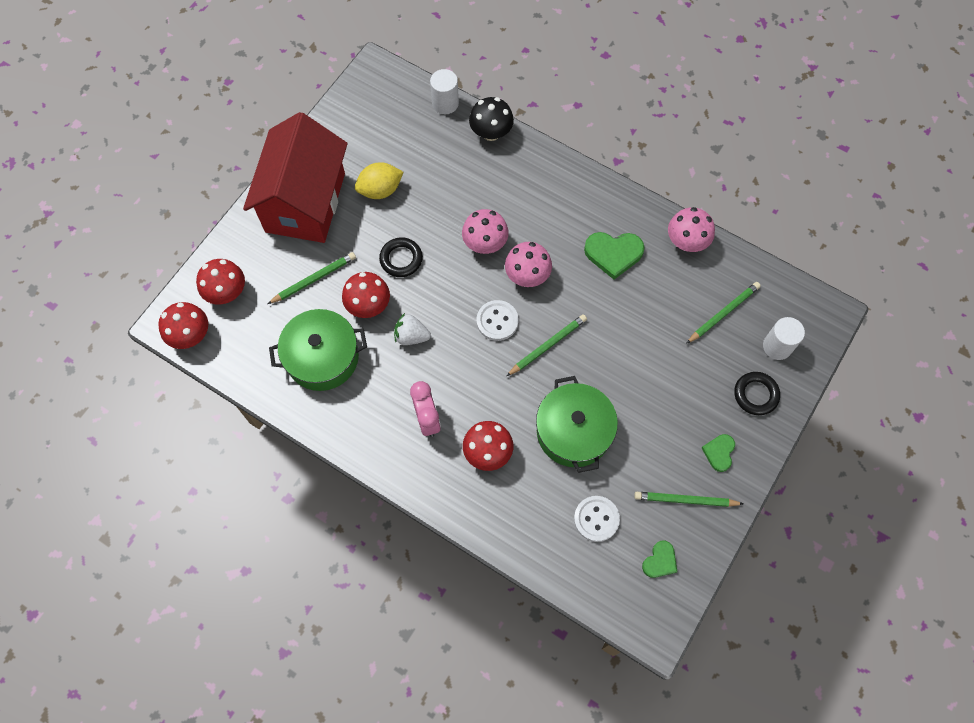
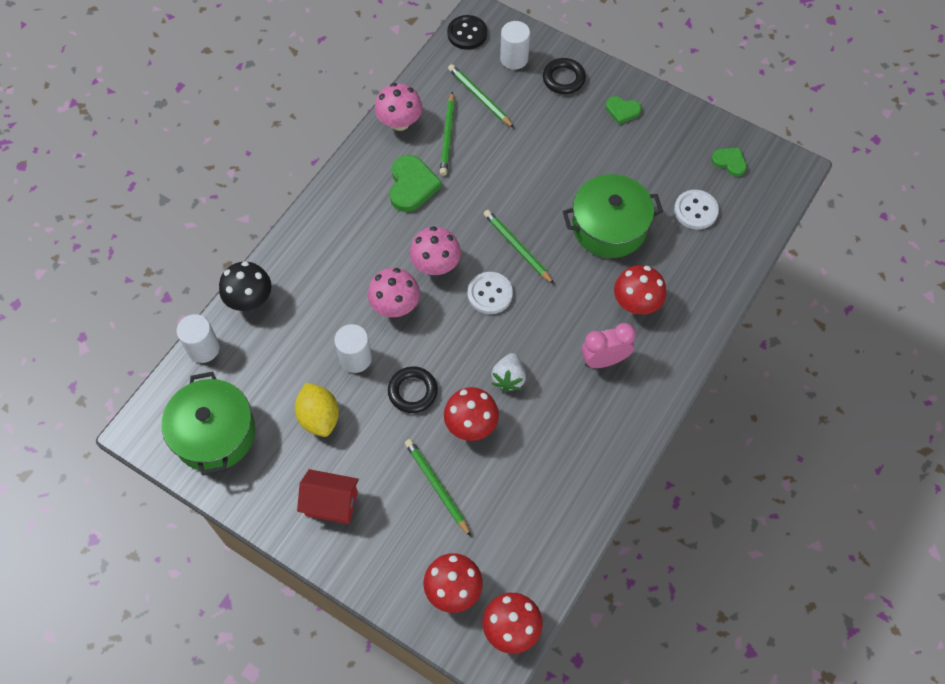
camera: 90 degrees left, 5 degrees down
red house [243,112,348,243] -> red house [297,469,359,524], size x0.45
green pot [269,309,367,391] -> green pot moved to [162,372,255,475]
green pencil [634,492,743,507] -> green pencil moved to [440,91,455,176]
none -> white cylinder [334,324,372,373]
none -> black button [447,15,487,50]

